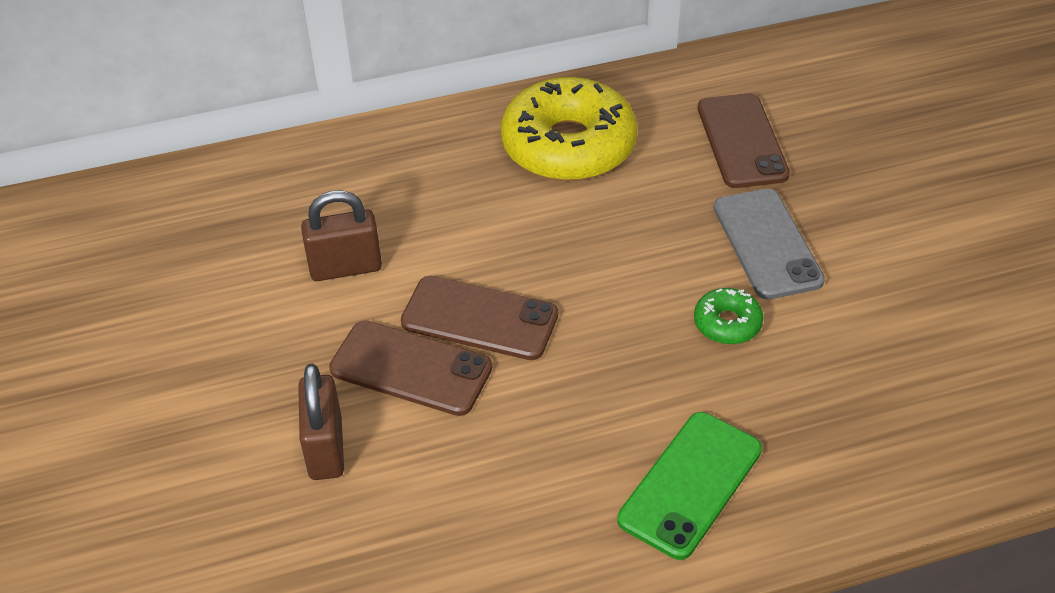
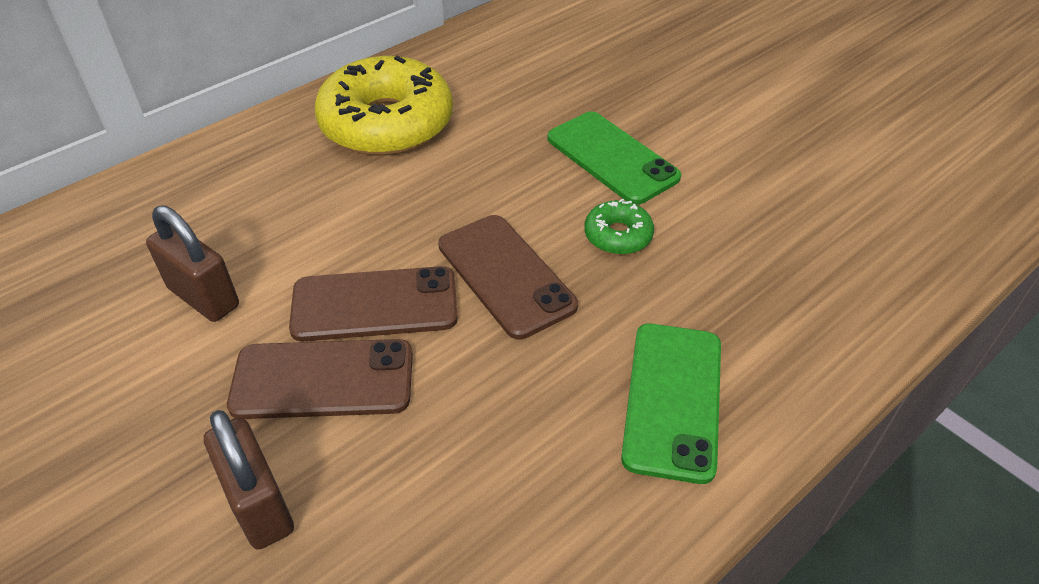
camera: 25 degrees left, 0 degrees up
brown padlock [301,190,382,281] -> brown padlock turned 75 degrees clockwise [146,205,239,322]
brown phone [698,93,790,188] -> brown phone moved to [438,215,578,339]
grey phone [713,189,825,299] -> green phone [548,111,681,205]

